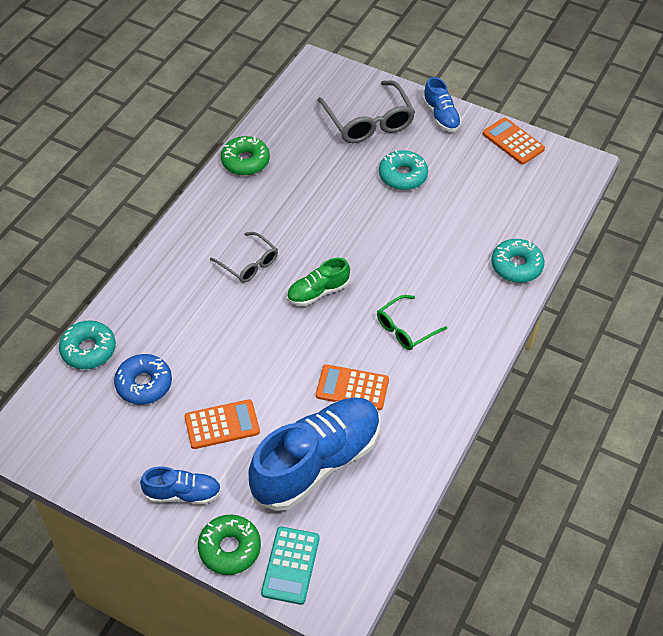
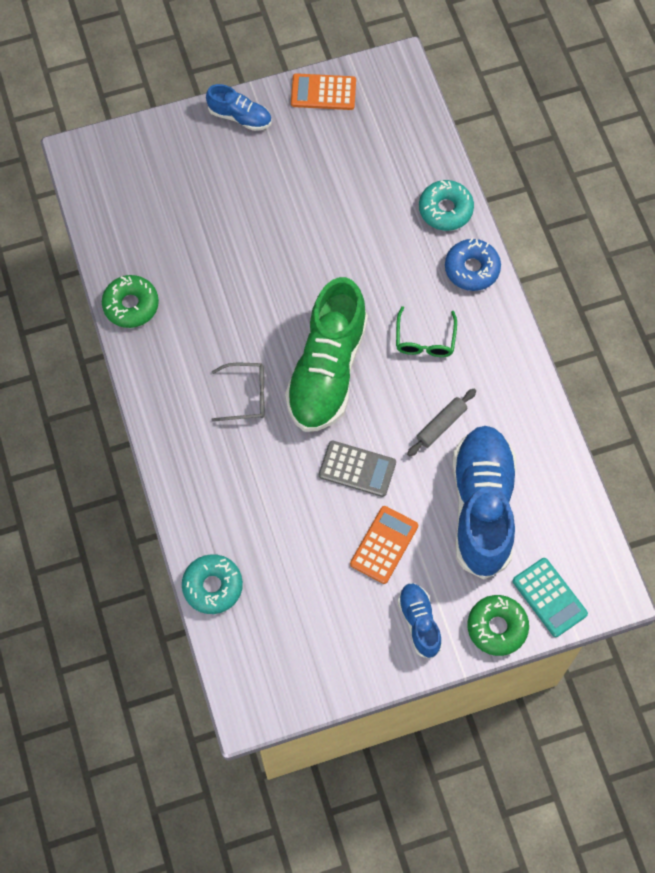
camera: 45 degrees left, 15 degrees up
blue donut [114,354,172,405] -> blue donut moved to [445,239,501,291]
blue shoe [140,466,221,504] -> blue shoe turned 60 degrees counterclockwise [397,583,442,659]
green shoe [287,258,350,306] -> green shoe [285,277,368,432], size x2.05
orange calculator [316,364,389,410] -> grey rolling pin [407,389,476,457]
grey glasses [318,80,415,143] -> none
turquoise donut [379,150,428,190] -> none
none -> grey calculator [319,441,396,497]

